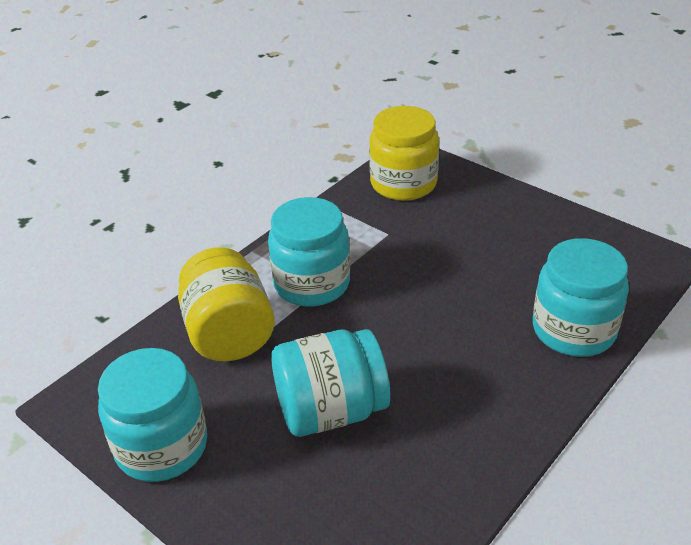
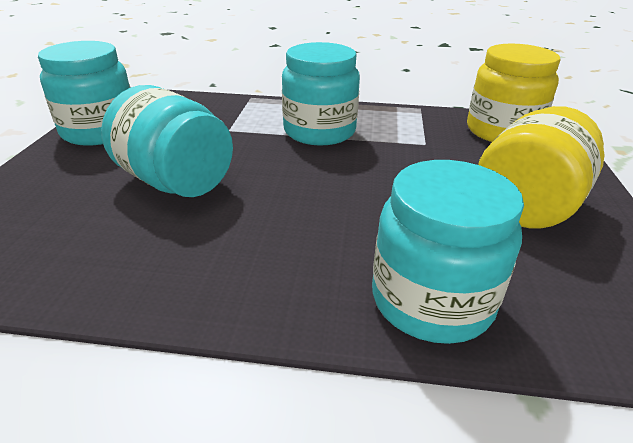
camera: 55 degrees right, 5 degrees down
yellow jar [178,247,274,361] -> yellow jar moved to [478,106,605,228]

